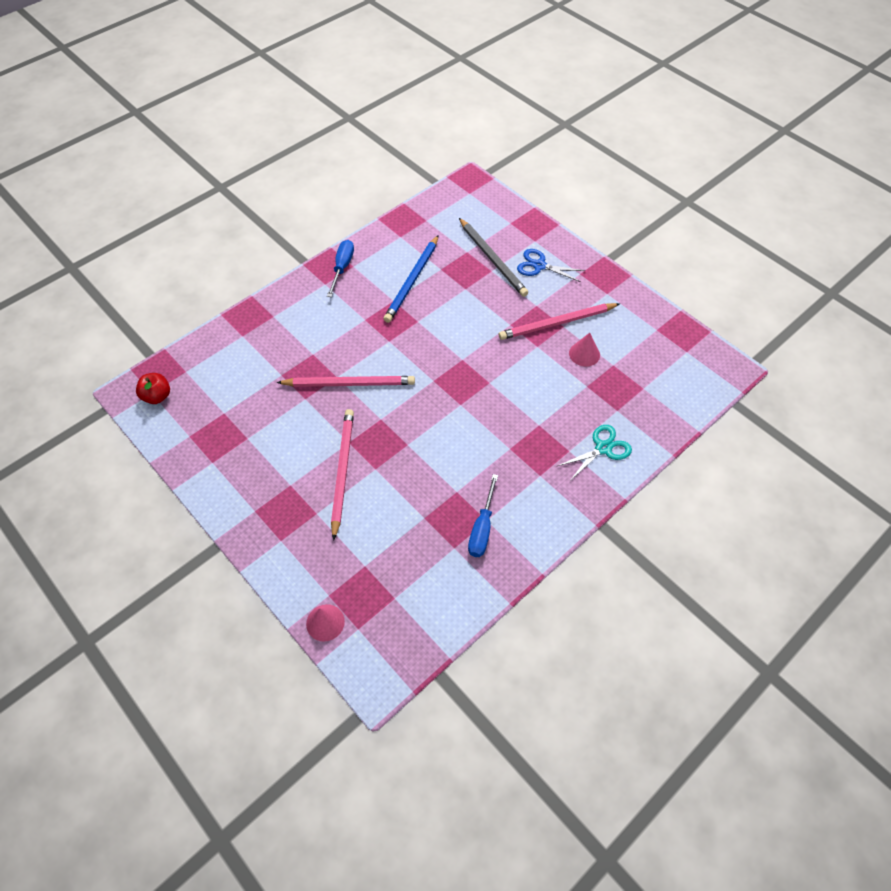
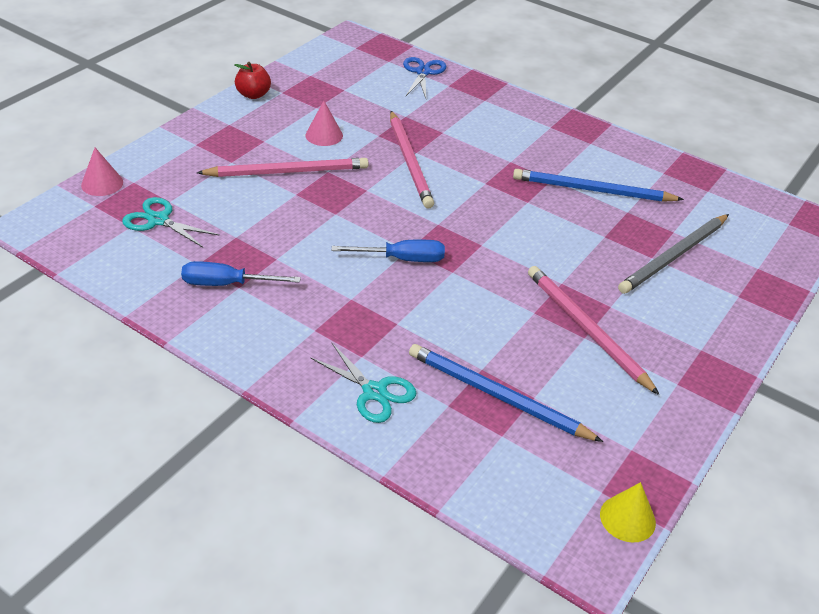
camera: 75 degrees right, 15 degrees down
red apple [136,373,170,404] -> red apple moved to [234,62,271,99]
blue screwdriver [327,240,354,297] -> blue screwdriver moved to [332,240,445,262]
blue scissors [517,249,585,282] -> blue scissors moved to [403,57,447,98]
pink cone [569,333,600,367] -> pink cone moved to [306,101,343,146]
none -> turquoise scissors [122,197,219,248]
none -> blue pencil [409,344,603,442]
none -> yellow cone [600,482,656,542]

